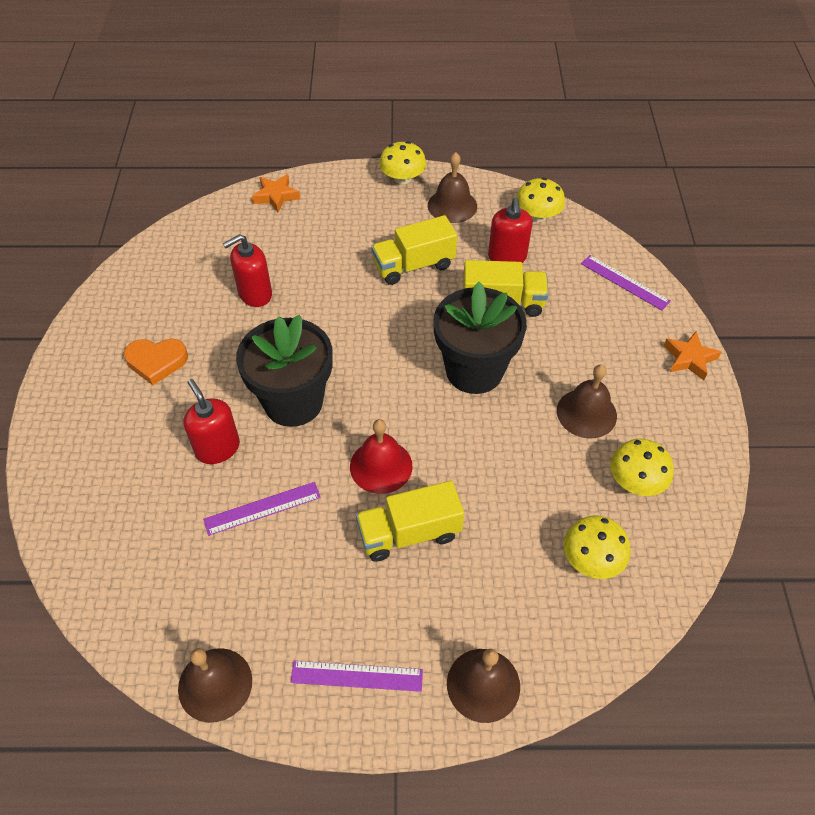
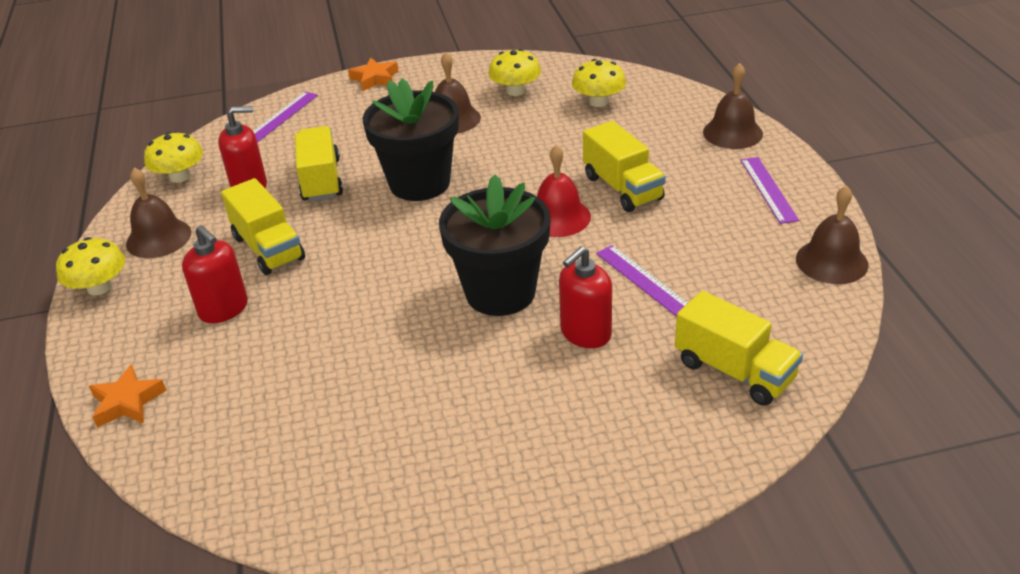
camera: 100 degrees left, 15 degrees down
orange heart [124,339,188,385] -> none
red soap dispenser [223,234,272,307] -> red soap dispenser moved to [182,225,248,323]
none -> yellow truck [675,291,803,406]

